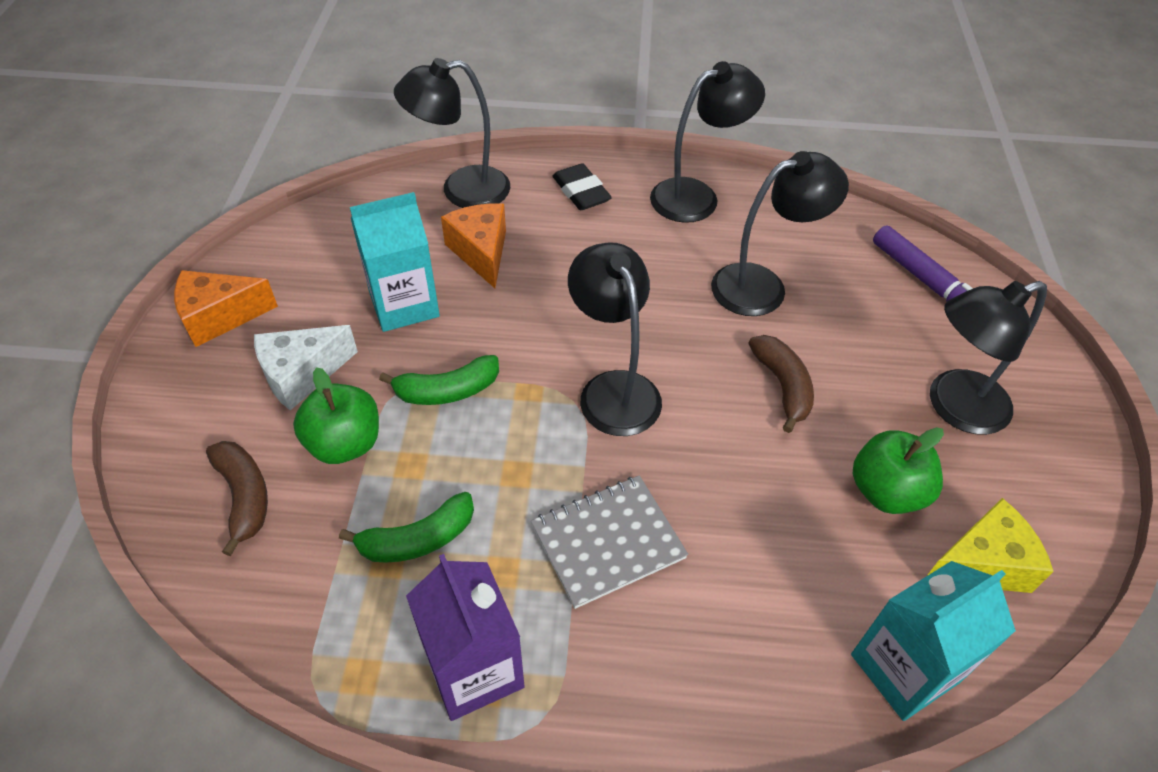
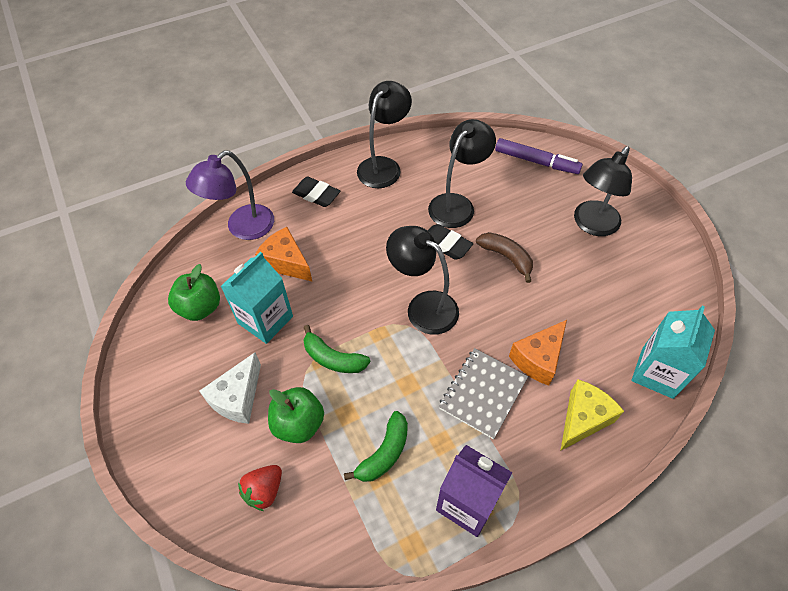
camera: 30 degrees left, 5 degrees up
orange cheese [174,270,278,347] -> orange cheese moved to [509,320,567,386]
brown banana [206,441,268,556] -> red strawberry [238,465,282,511]
green banana [379,355,499,405] -> green banana turned 75 degrees clockwise [303,325,371,373]
black lamp [394,58,510,208] -> purple lamp [186,150,274,240]
green apple [853,427,944,514] -> green apple moved to [168,264,220,321]
yellow cheese [927,498,1054,593] -> yellow cheese moved to [560,379,624,451]
none -> black eraser [428,224,473,260]

